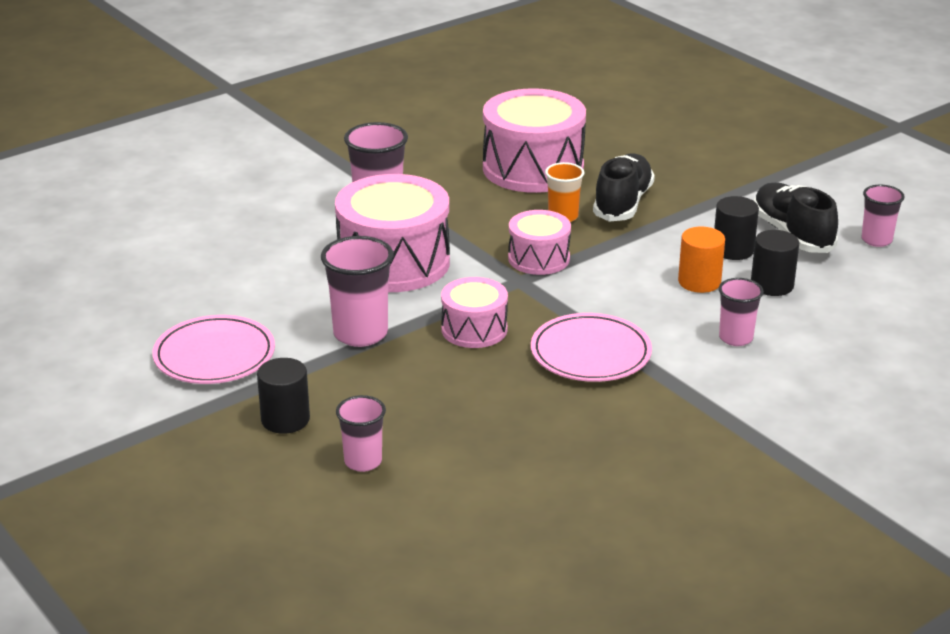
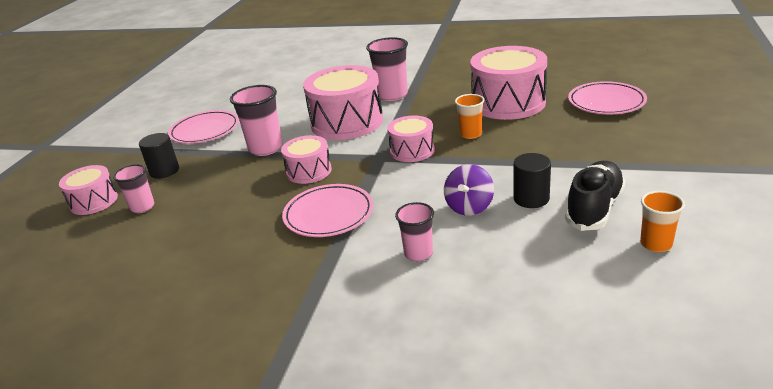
camera: 55 degrees right, 0 degrees up
black shoe [593,153,655,222] -> none
orange cylinder [678,227,725,293] -> purple spinning top [444,164,494,216]
black cylinder [751,230,799,296] -> none
pink cup [861,185,905,247] -> orange cup [640,191,685,252]
none -> pink drum [59,165,118,215]
none -> pink plate [568,81,647,114]

